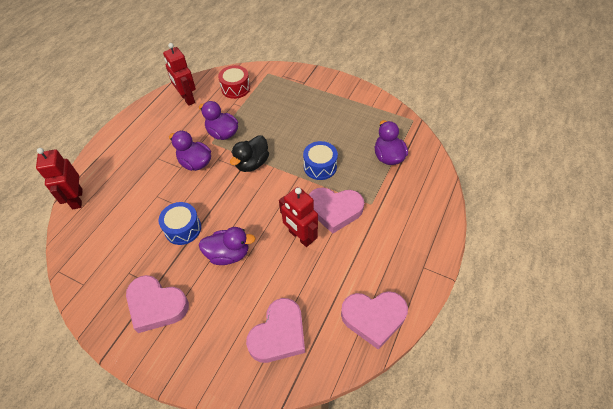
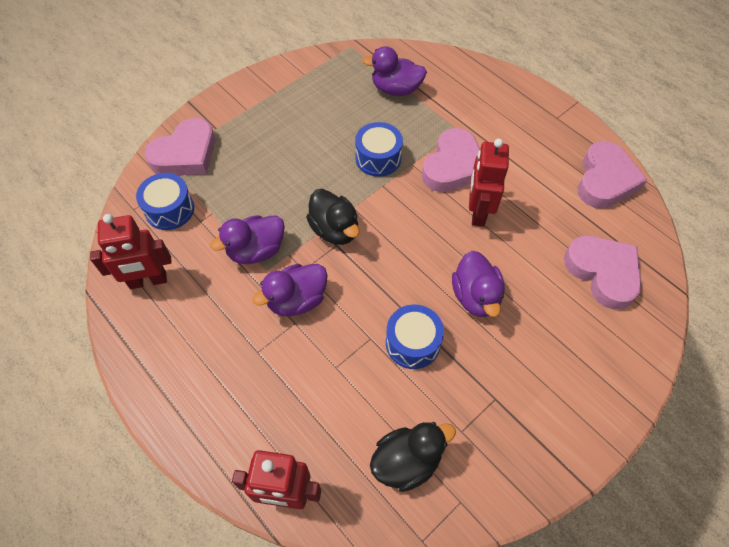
camera: 70 degrees left, 5 degrees up
pink heart [126,275,189,333] -> pink heart moved to [145,118,215,175]
purple duck [199,227,256,265] -> purple duck turned 150 degrees clockwise [452,251,505,317]
red drum [218,65,250,99] -> blue drum [136,173,194,230]
red robot [279,187,318,247] -> red robot turned 120 degrees clockwise [469,139,509,227]
none -> black duck [370,422,456,492]

